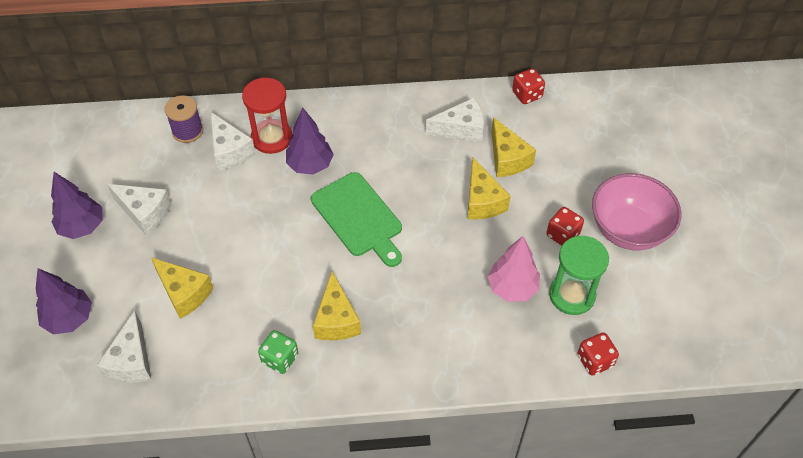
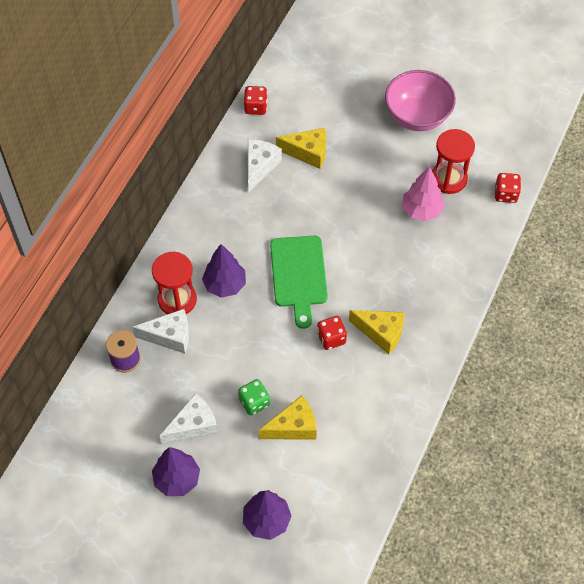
camera: 60 degrees left, 5 degrees up
white cheese [96,311,151,383] -> none
green dice [258,330,298,374] -> green dice moved to [238,379,270,415]
green cutting board [311,172,402,267] -> green cutting board turned 90 degrees clockwise [270,236,328,329]
yellow cheese [467,158,510,220] -> none
red dice [546,207,584,246] -> red dice moved to [317,316,347,350]
green hourglass [549,236,609,315] -> red hourglass [432,129,475,194]

